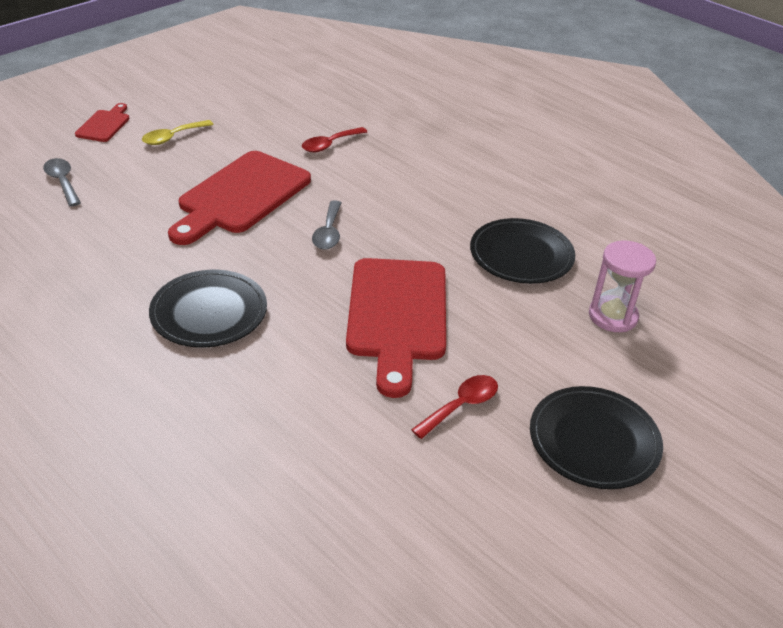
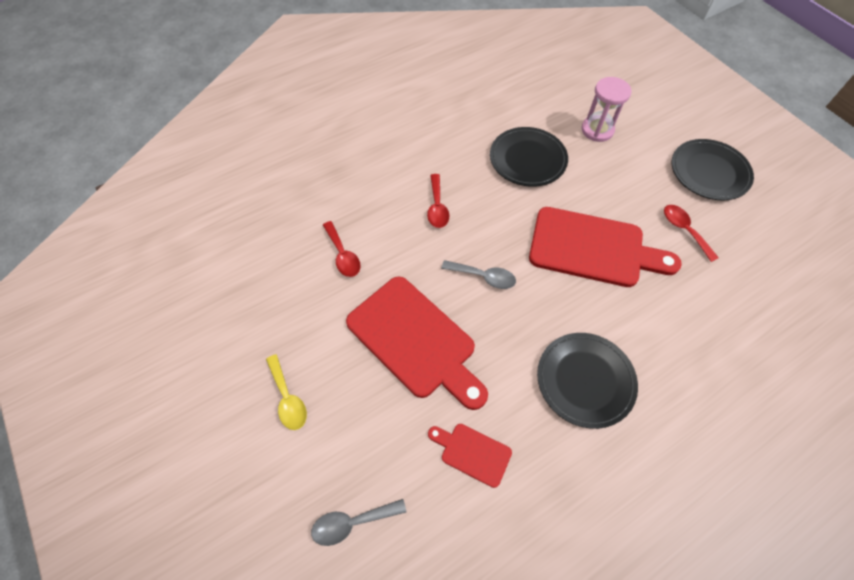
camera: 75 degrees left, 20 degrees up
red cutting board [75,103,130,142] -> red cutting board moved to [428,424,512,488]
none -> red spoon [427,174,449,228]

